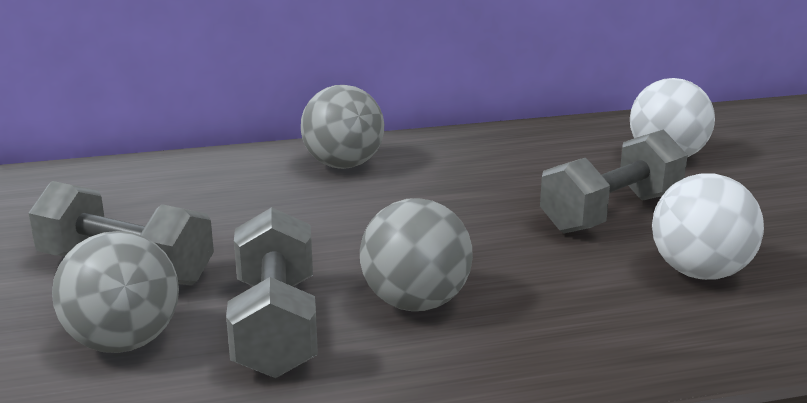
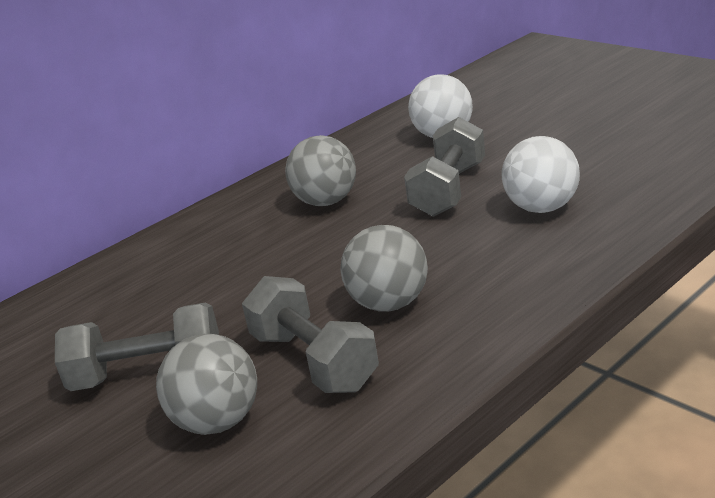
camera: 25 degrees left, 5 degrees up
grey ball [301,85,384,169] -> grey ball moved to [285,135,356,206]

